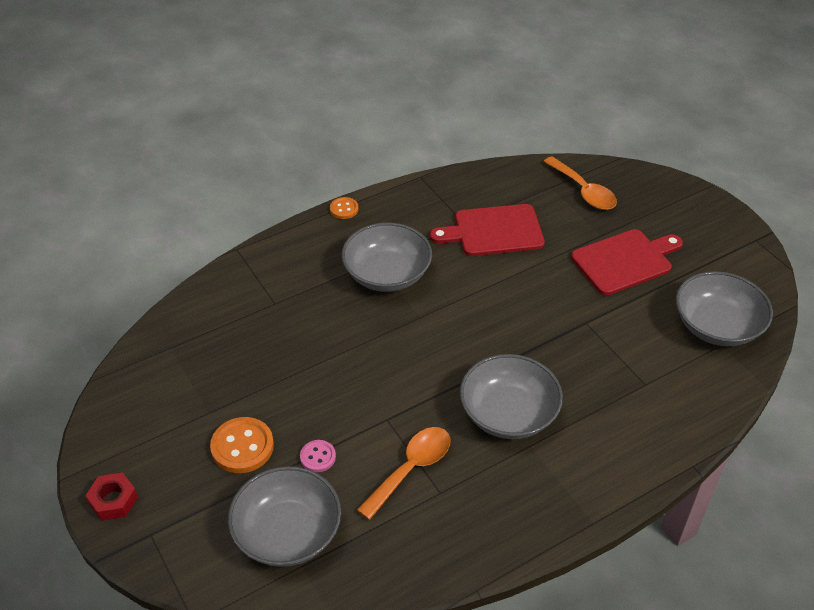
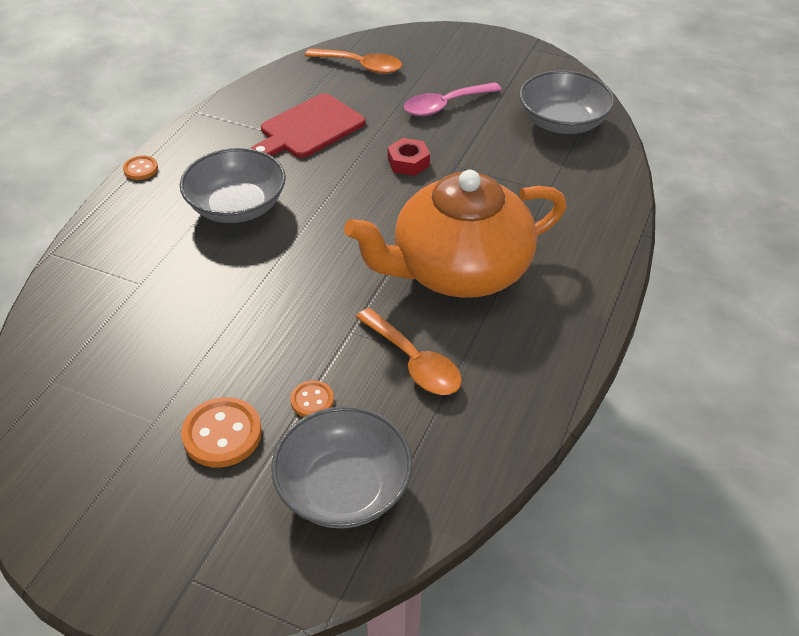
camera: 35 degrees left, 0 degrees up
red nut [86,473,138,521] -> red nut moved to [388,138,430,176]
pink button [300,440,336,472] -> orange button [290,380,334,417]
orange spoon [357,427,451,520] -> orange spoon turned 135 degrees clockwise [356,308,462,395]
grey bowl [460,354,563,439] -> orange teapot [344,170,567,298]
red cutting board [571,229,683,295] -> pink spoon [404,82,502,116]

